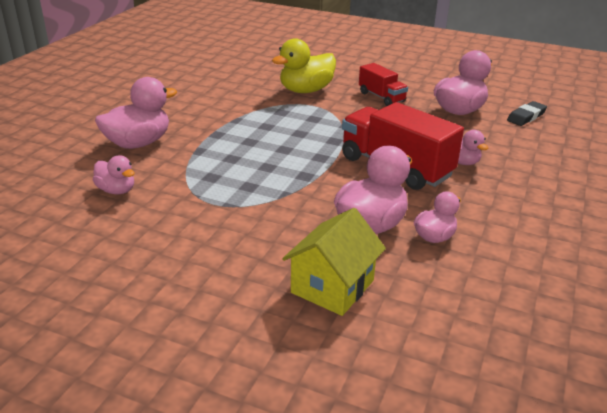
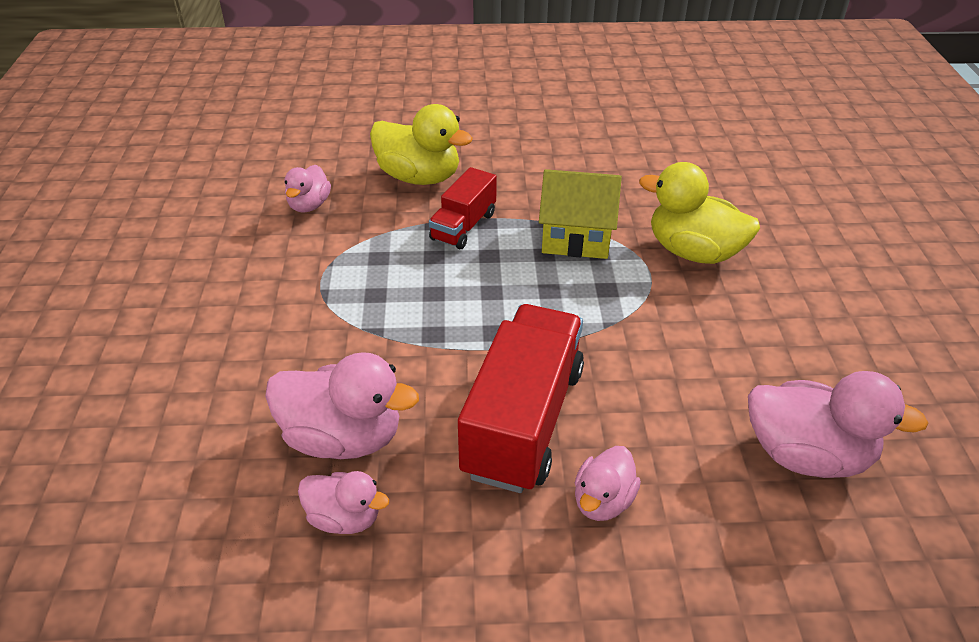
camera: 65 degrees right, 10 degrees up
pink duck [95,77,177,149] -> yellow duck [370,104,473,185]
yellow house [282,208,386,316] -> yellow house moved to [539,169,622,259]
red truck [359,63,408,106] -> red truck moved to [429,167,497,249]
black eraser [507,101,547,126] -> none

